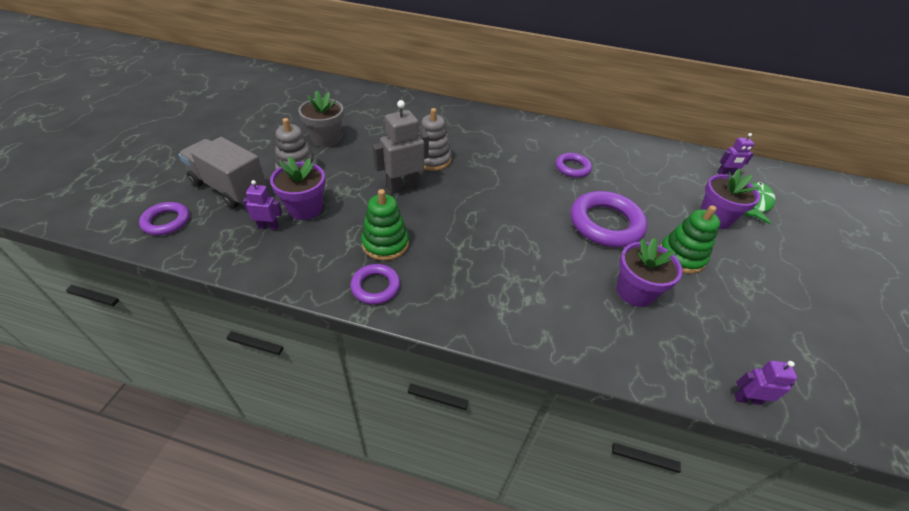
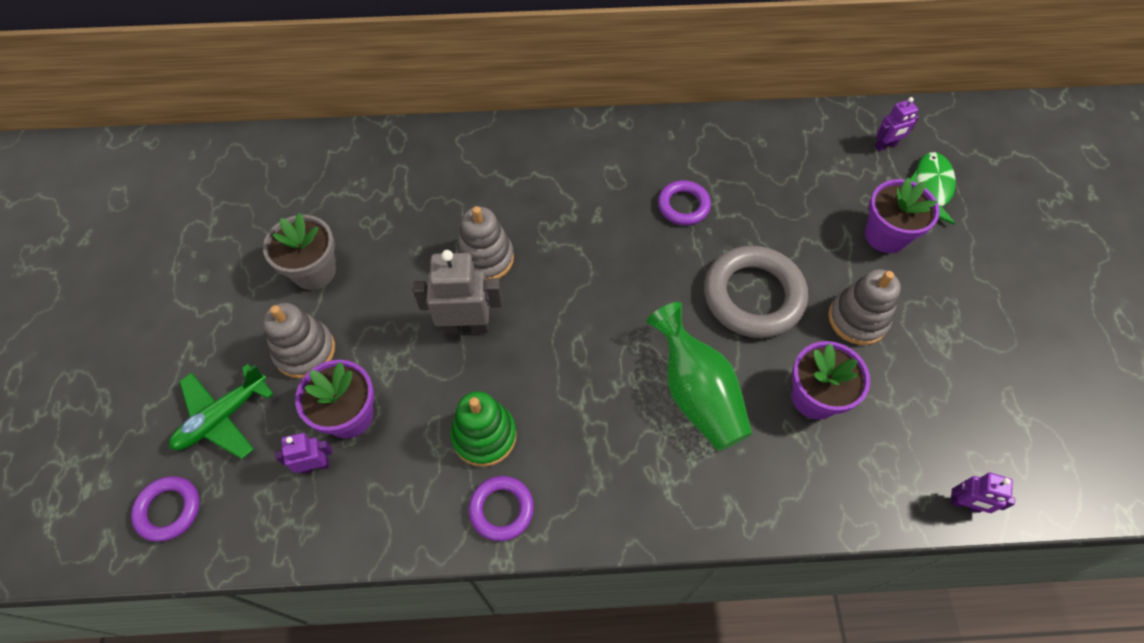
camera: 15 degrees left, 15 degrees up
grey truck [178,137,267,208] -> green plane [169,364,274,459]
grey robot [372,100,429,194] -> grey robot turned 45 degrees clockwise [413,250,502,335]
purple ring [571,191,647,247] -> grey ring [704,246,808,338]
green stacking toy [660,205,720,274] -> grey stacking toy [828,269,901,345]
purple robot [734,361,797,405] -> purple robot turned 150 degrees counterclockwise [951,473,1015,513]
none -> green vase [646,302,752,451]

